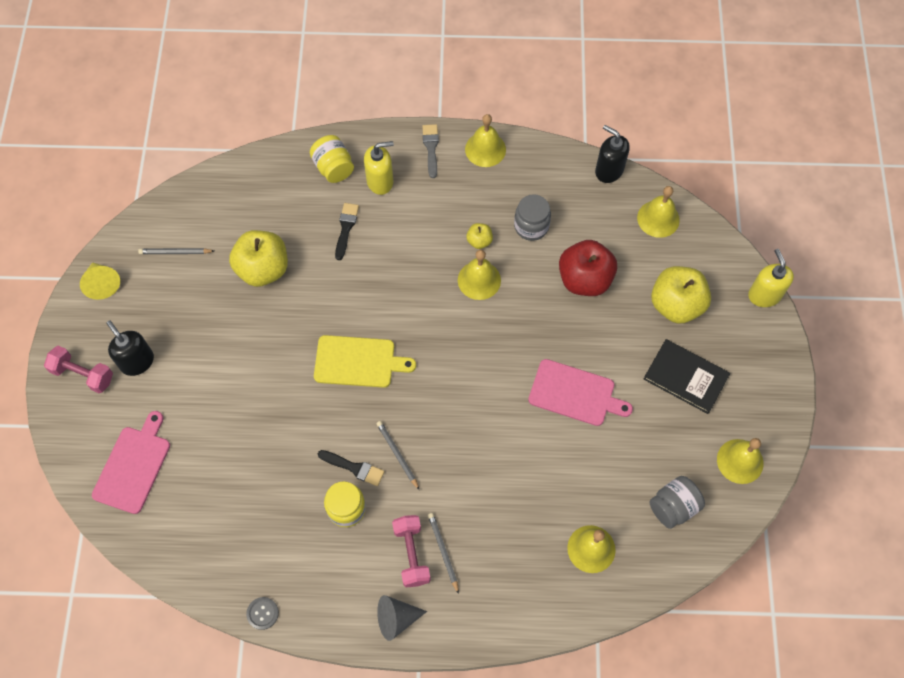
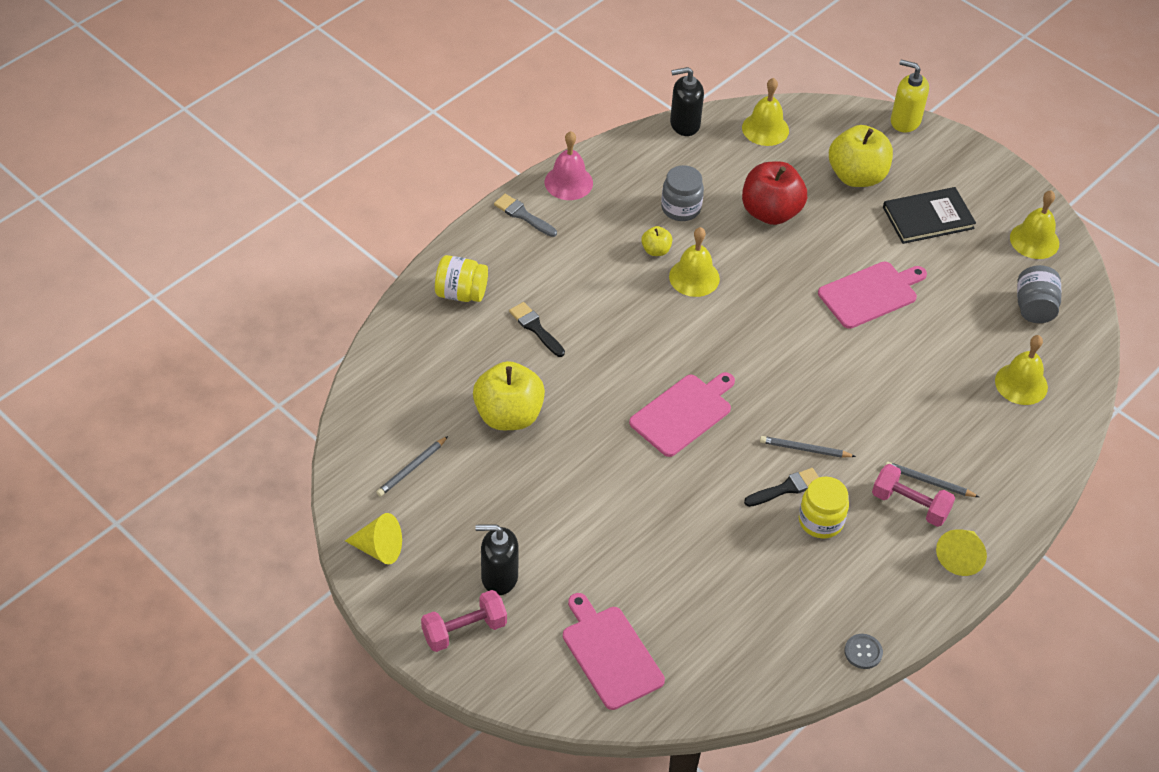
camera: 50 degrees left, 15 degrees down
yellow cutting board [314,335,416,388] -> pink cutting board [629,372,735,457]
yellow soap dispenser [364,141,394,195] -> none
grey cone [377,595,427,641] -> yellow cone [936,529,987,576]
yellow bell [465,114,506,167] -> pink bell [545,131,593,200]

